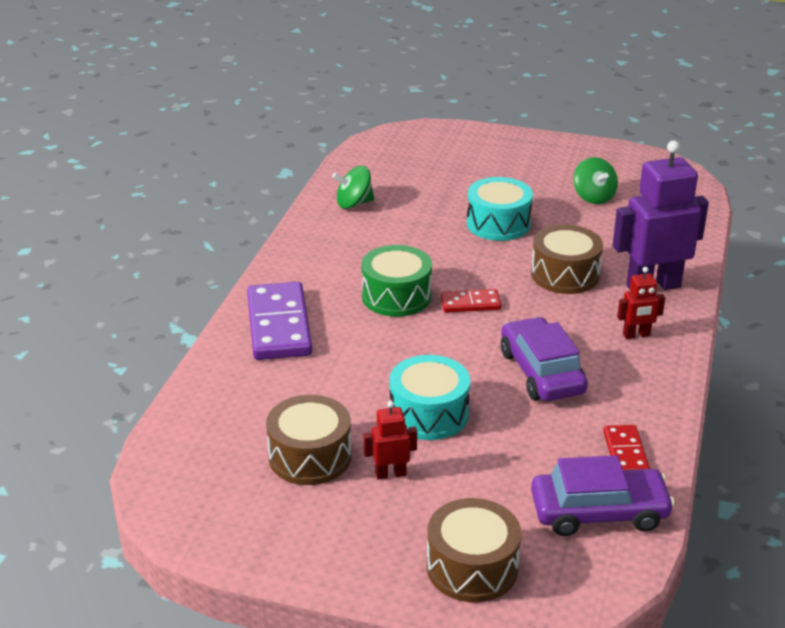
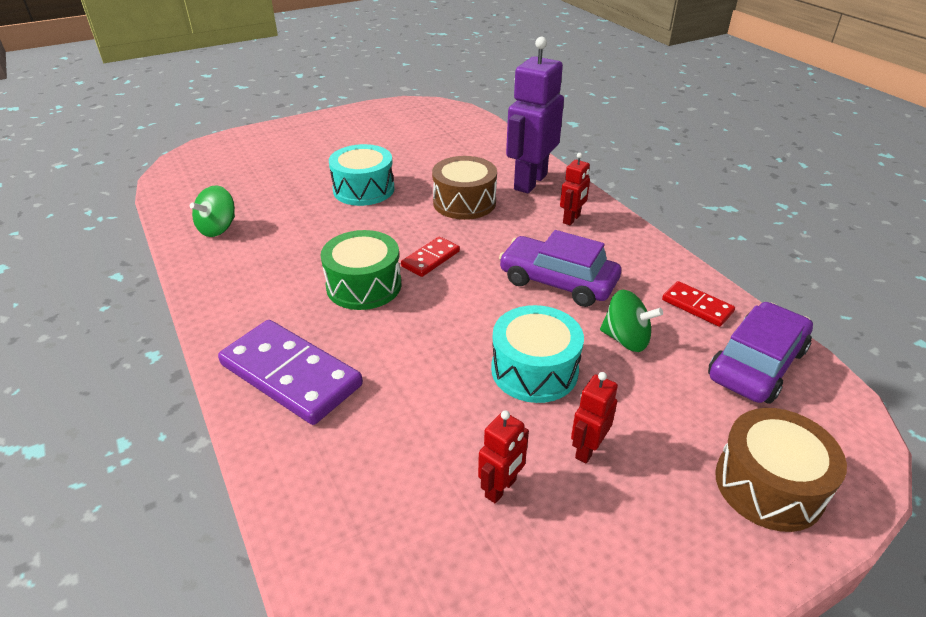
camera: 45 degrees left, 5 degrees up
brown drum [266,395,352,485] -> red robot [478,410,529,504]
green spinning top [573,157,618,204] -> green spinning top moved to [600,290,663,352]

